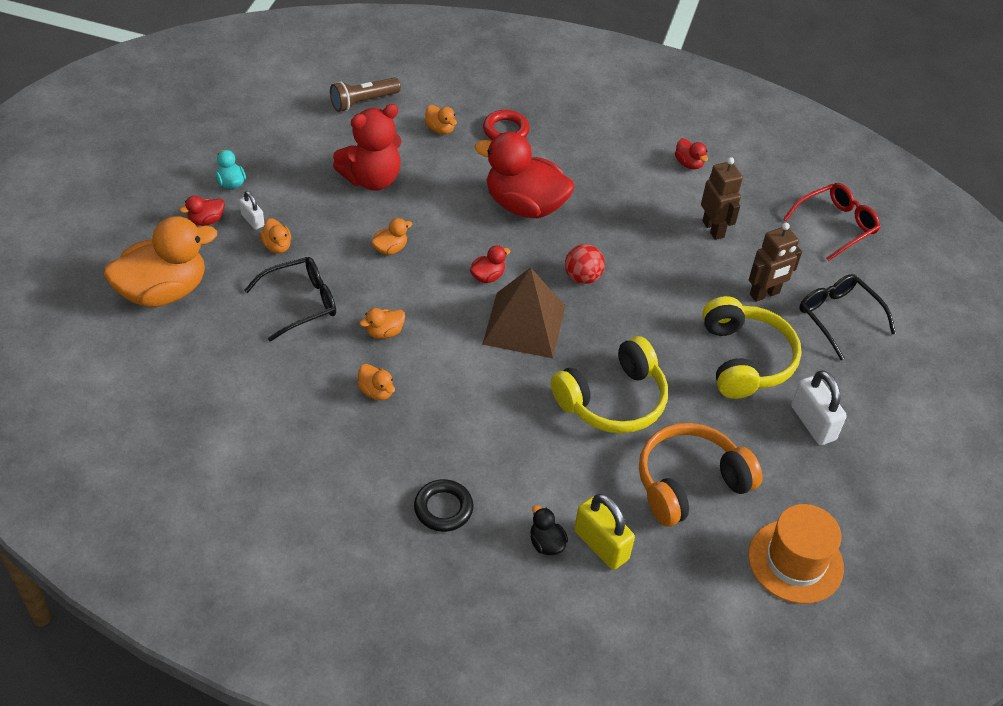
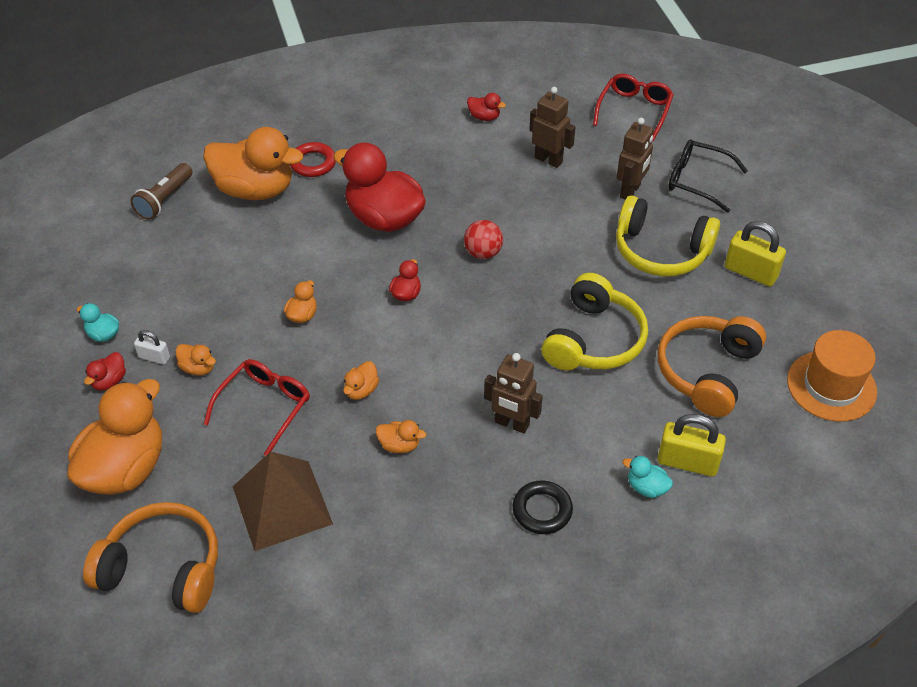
camera: 30 degrees left, 0 degrees up
black glasses [244,257,336,342] -> red glasses [204,359,310,456]
red teddy bear [333,104,402,191] -> none
orange duck [425,105,457,134] -> orange duck [203,127,303,200], size x2.40
red duck [474,132,575,218] -> red duck turned 45 degrees clockwise [333,143,426,232]
brown pyramid [482,267,565,358] -> brown pyramid moved to [233,451,333,551]
black duck [530,505,568,555] -> turquoise duck [623,456,673,498]
yellow headphones [702,296,802,399] -> yellow headphones turned 150 degrees clockwise [616,196,720,276]
white padlock [791,370,847,445] -> yellow padlock [725,221,786,286]
none -> orange headphones [83,502,218,613]
none -> brown robot [484,353,543,434]

